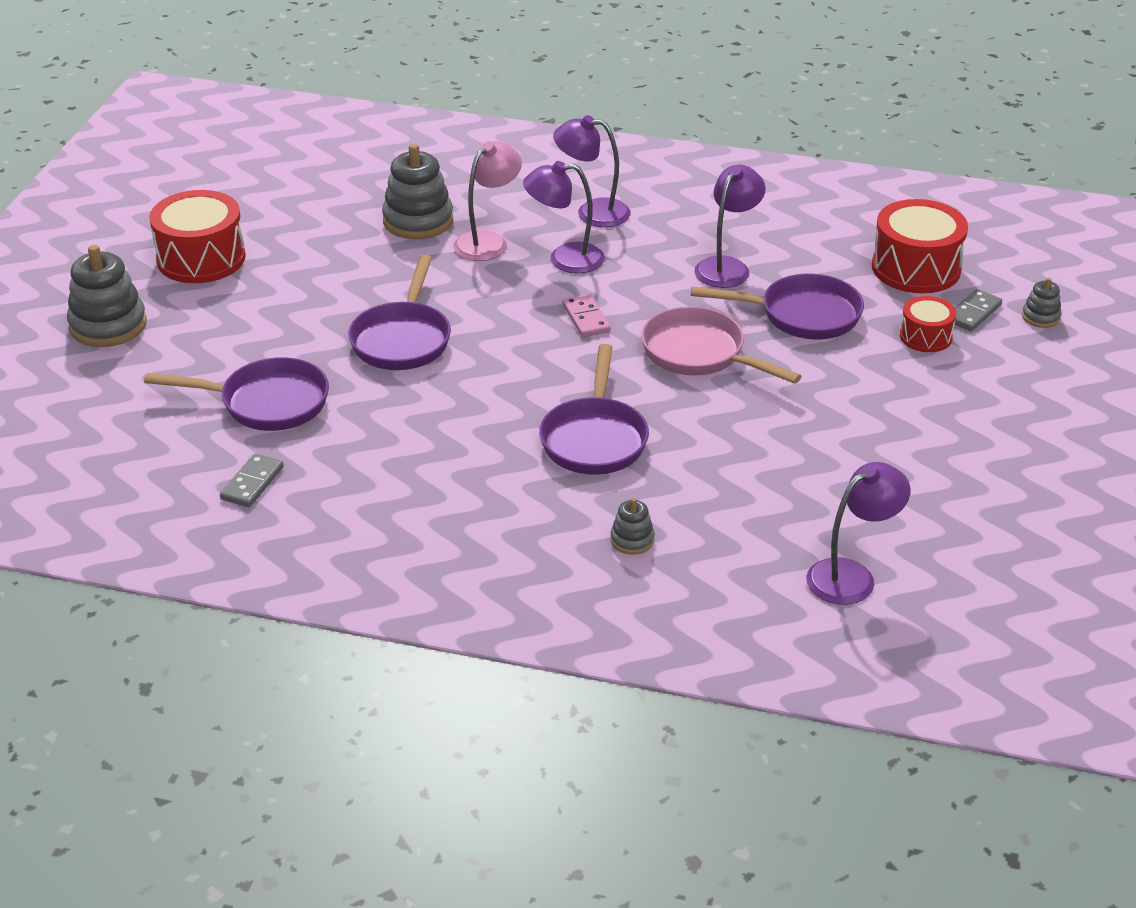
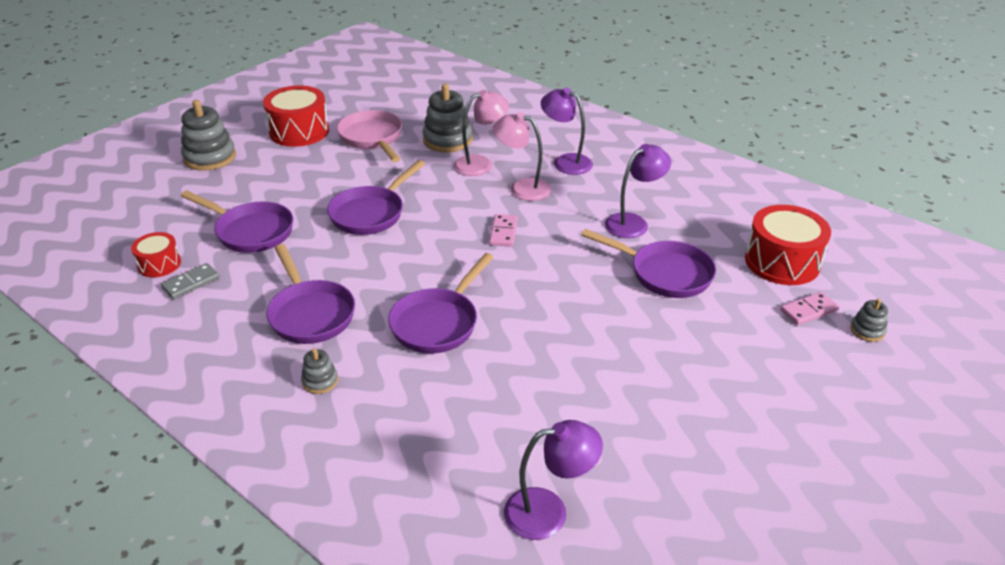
camera: 25 degrees right, 0 degrees up
purple lamp [523,161,605,273] -> pink lamp [492,112,551,201]
grey stacking toy [610,498,655,555] -> grey stacking toy moved to [301,348,338,394]
pink pan [641,306,802,384] -> pink pan moved to [337,110,402,162]
red drum [900,296,957,352] -> red drum moved to [131,232,181,277]
grey domino [955,289,1002,331] -> pink domino [780,292,839,325]
none -> purple pan [267,244,355,344]

